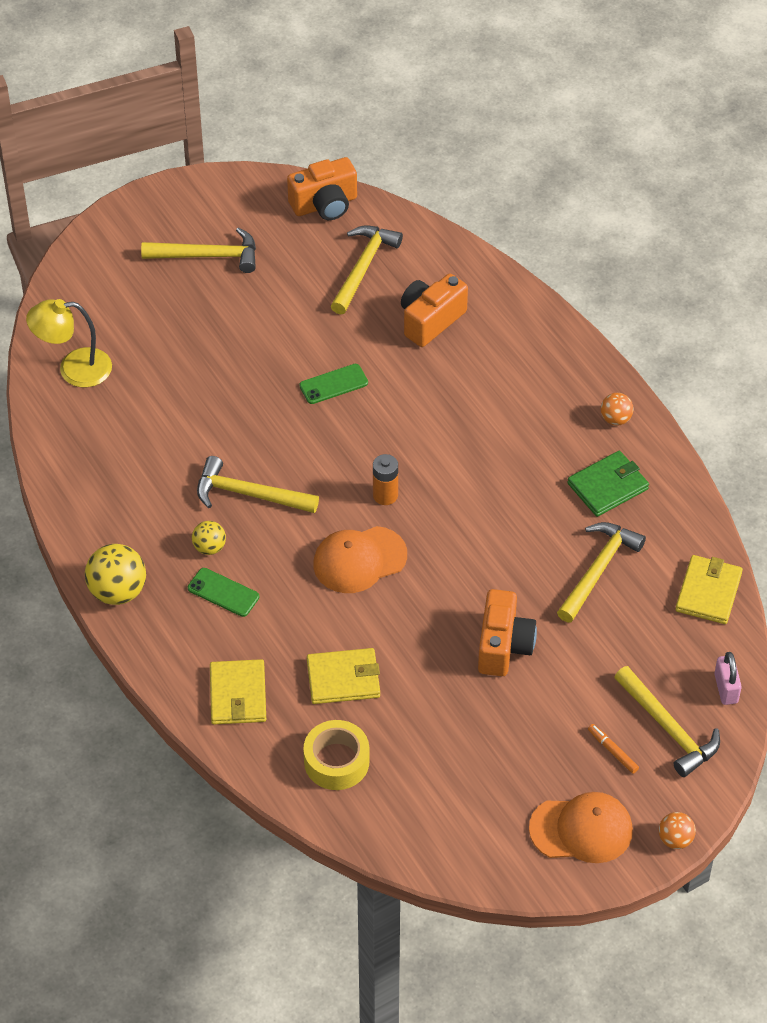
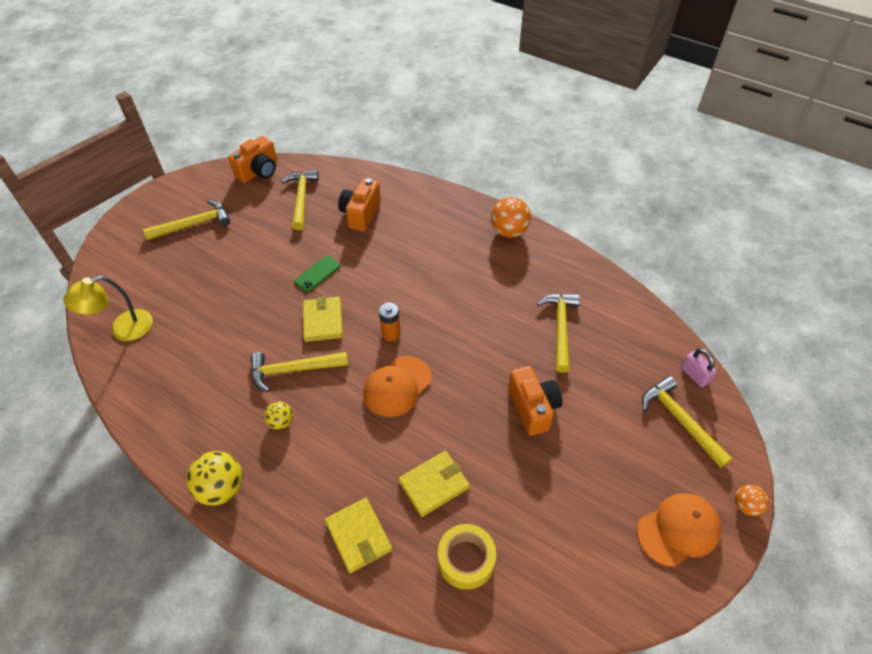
camera: 25 degrees left, 0 degrees up
green phone [188,568,259,617] -> none
green wallet [567,451,649,517] -> none
orange marker [588,724,639,774] -> none
orange ball [601,393,633,426] -> orange ball [491,197,531,238], size x1.76
yellow hammer [614,666,720,777] -> yellow hammer turned 150 degrees counterclockwise [642,376,732,468]
yellow wallet [675,555,743,624] -> yellow wallet moved to [303,296,343,342]

